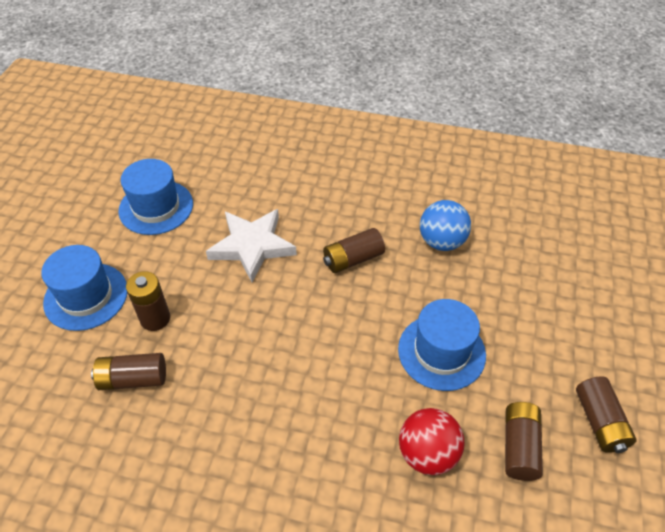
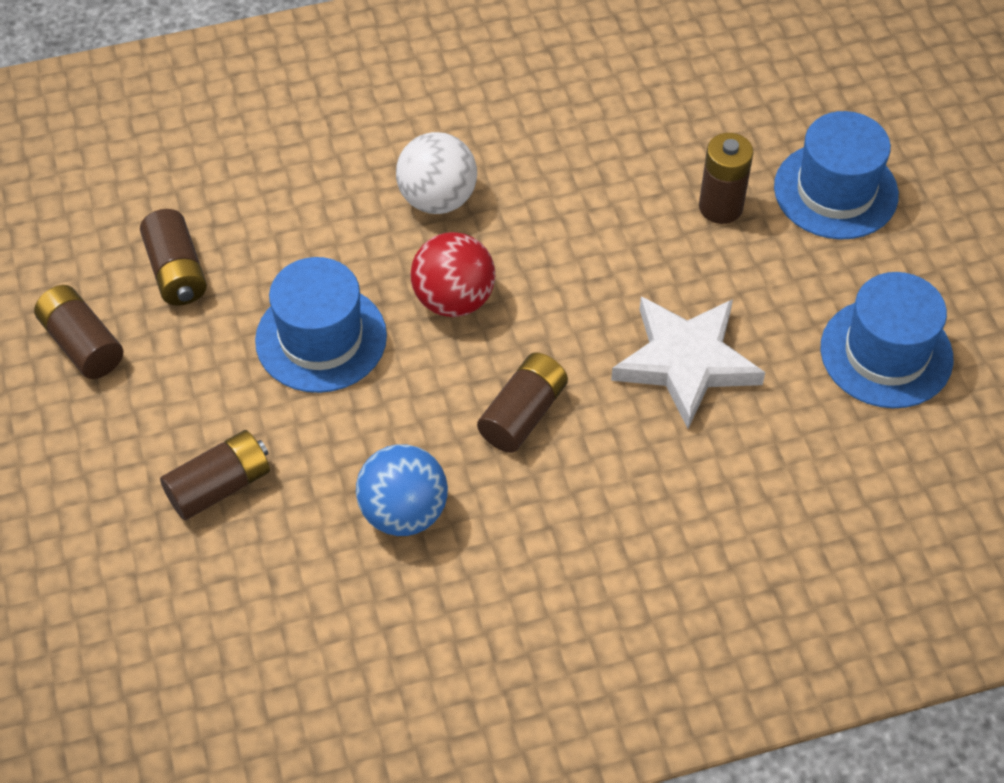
camera: 150 degrees right, 5 degrees up
brown battery [91,353,166,390] -> brown battery moved to [160,430,270,520]
red ball [399,408,464,475] -> red ball moved to [411,232,495,317]
none -> white ball [396,132,477,214]

